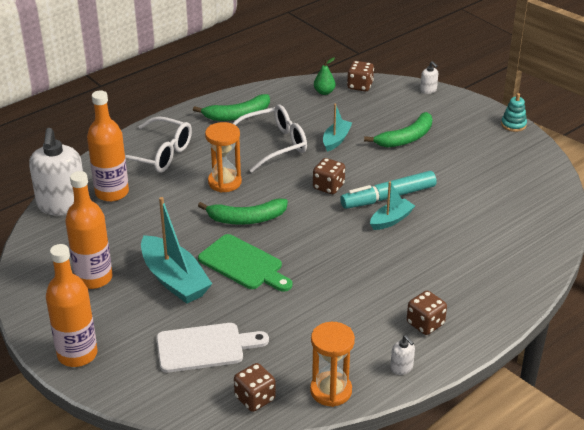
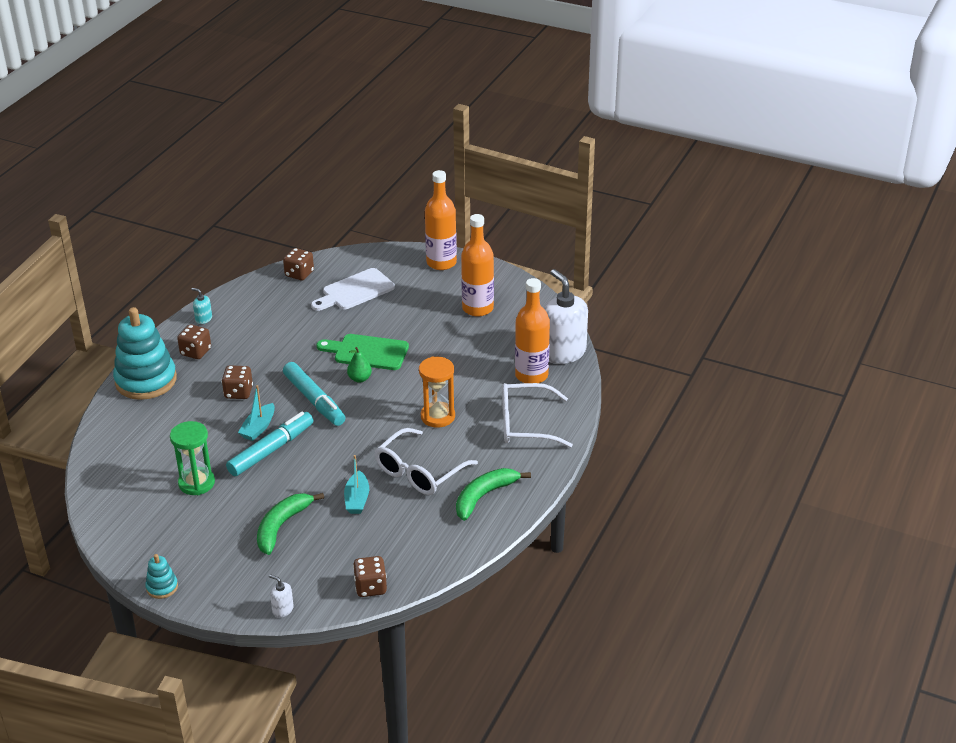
camera: 155 degrees right, 0 degrees up
turquoise boat [141,197,212,304] -> none
green banana [198,198,288,225] -> none
orange hourglass [310,322,355,407] -> none
brown dice [313,158,345,194] -> brown dice moved to [222,365,253,399]
green pear [314,57,336,95] -> green pear moved to [347,347,372,383]
white soap dispenser [390,335,415,375] -> turquoise soap dispenser [191,288,212,324]
none -> turquoise stacking toy [113,307,177,400]
none -> green hourglass [170,421,215,495]
none -> turquoise marker [283,362,345,426]

